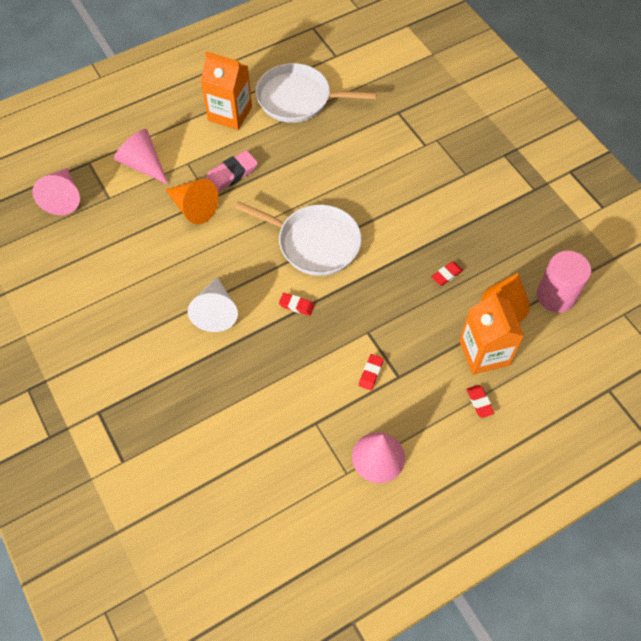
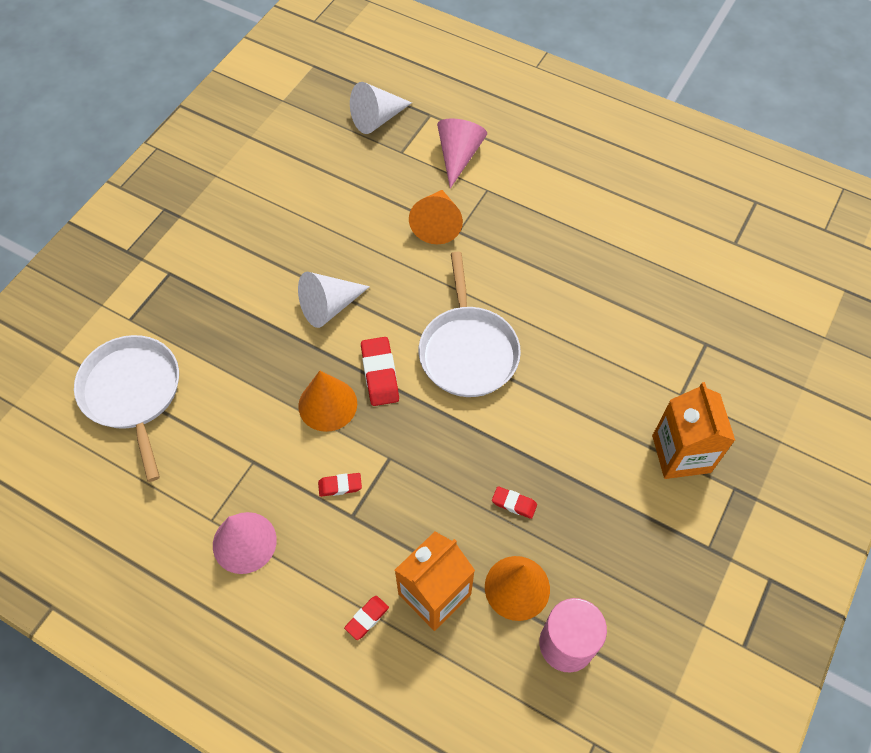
camera: 60 degrees right, 0 degrees up
pink cone [32,168,80,215] -> white cone [350,82,412,134]
orange carton [200,51,252,130] -> orange carton moved to [652,382,735,479]
pink eraser [205,150,258,192] -> none
white pan [256,63,377,123] -> white pan moved to [74,335,179,482]
red eraser [279,293,315,316] -> red eraser [361,337,399,406], size x1.71
none -> orange cone [298,371,357,432]

